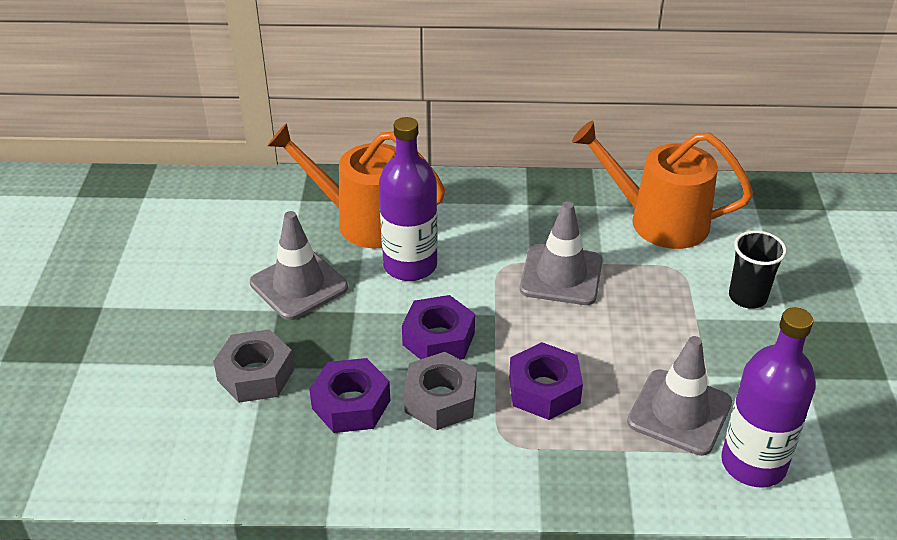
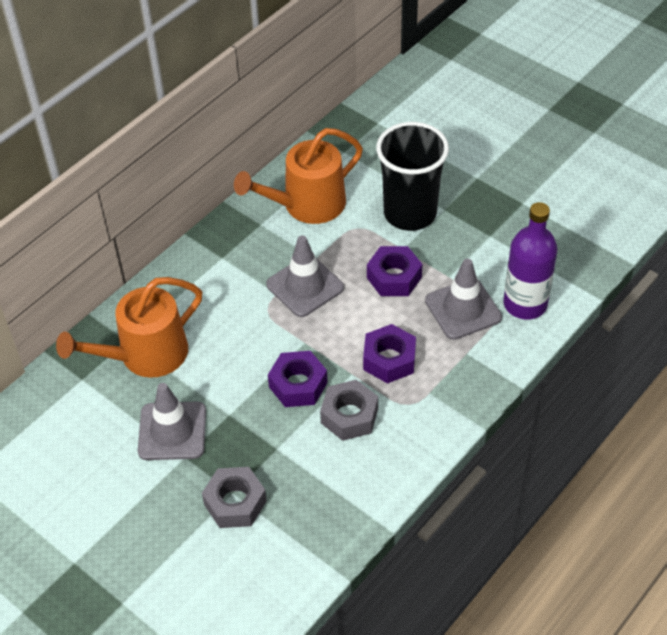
camera: 50 degrees left, 10 degrees up
purple nut [309,358,390,433] -> purple nut moved to [367,246,422,296]
purple bottle [379,117,438,281] -> none
black cup [729,231,787,309] -> black cup [376,122,449,231], size x1.87

